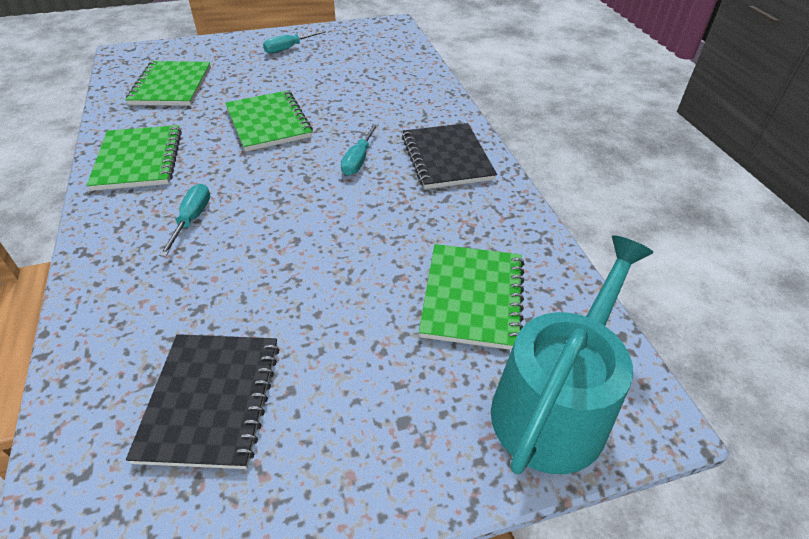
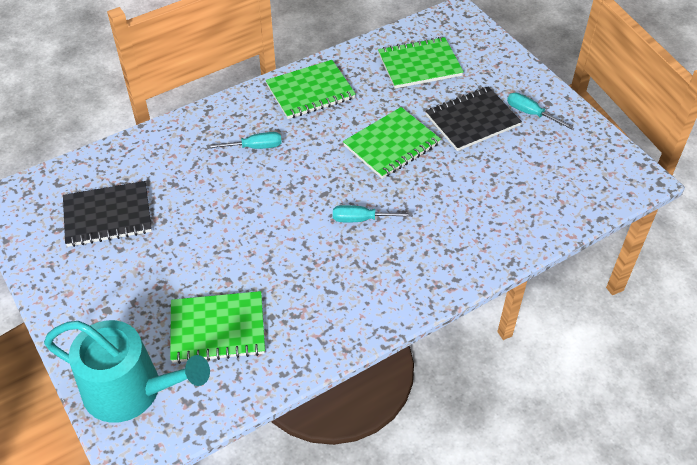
camera: 75 degrees right, 5 degrees up
black notebook [402,123,497,189] -> black notebook moved to [426,86,522,151]

